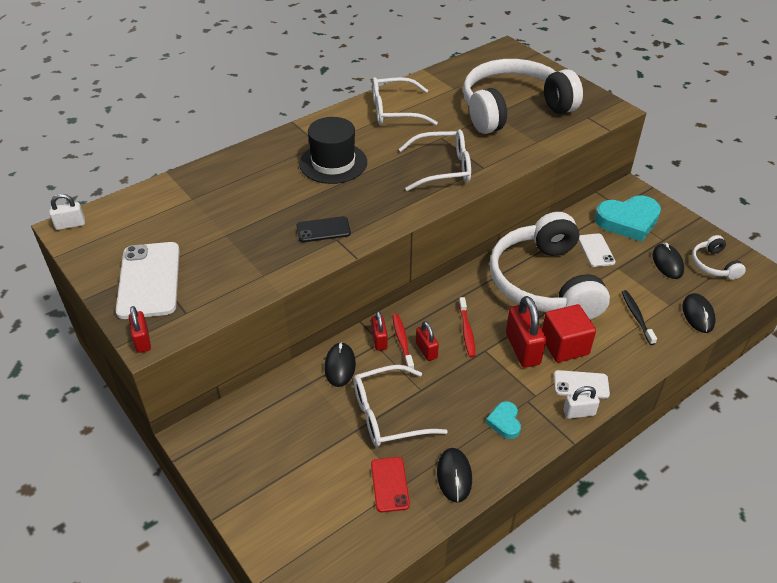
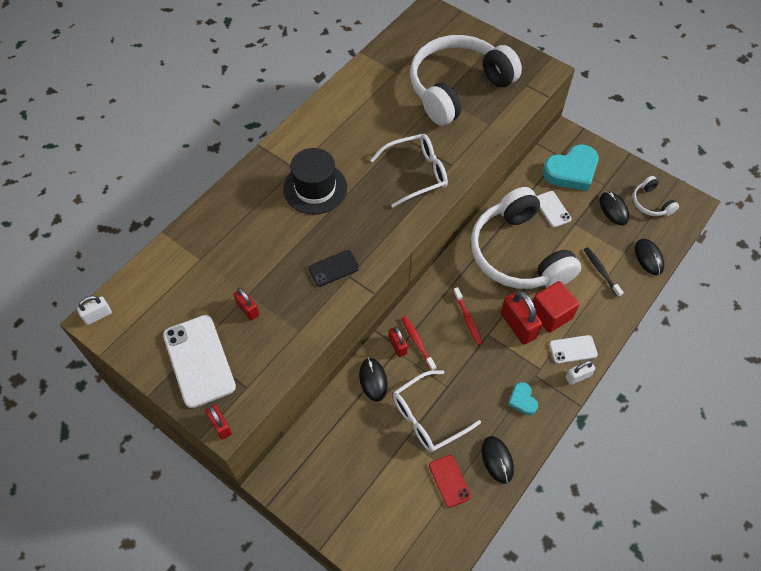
camera: 15 degrees left, 15 degrees up
white glasses [372,77,438,125] -> none
red padlock [416,321,439,361] -> red padlock moved to [233,288,259,321]

